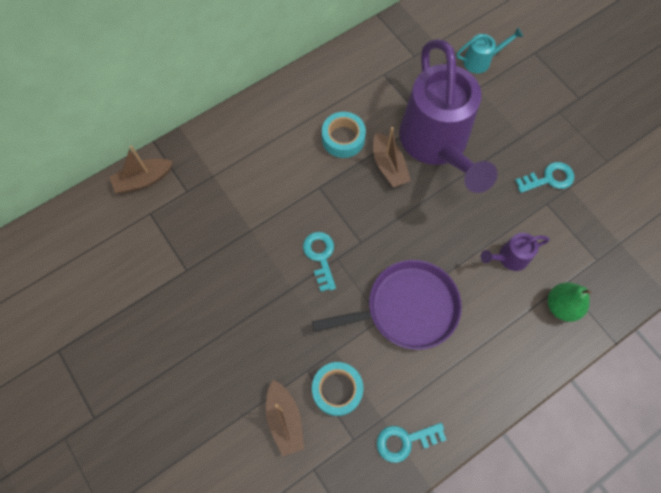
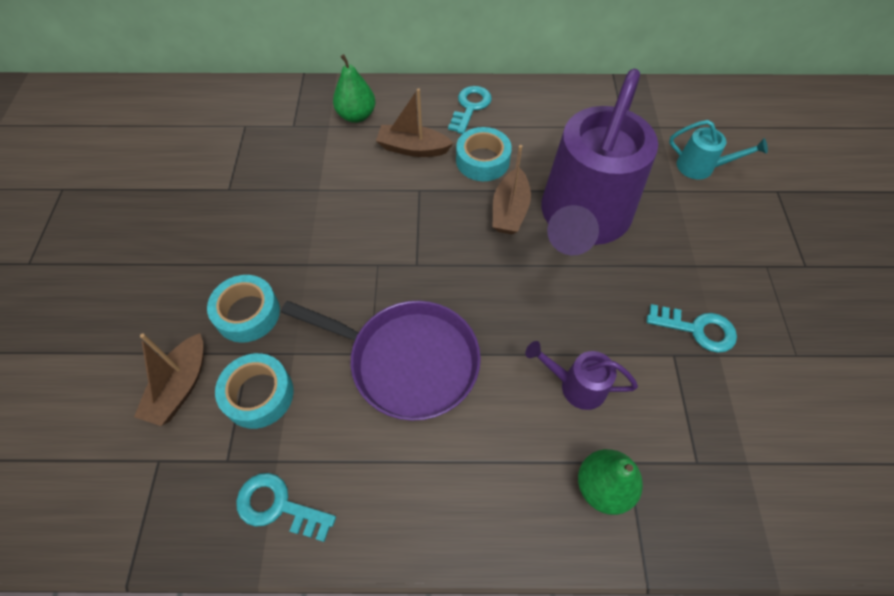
camera: 35 degrees right, 10 degrees down
brown boat [109,145,173,193] -> brown boat moved to [376,88,453,157]
turquoise key [303,232,336,292] -> turquoise key moved to [448,86,492,134]
none -> turquoise tape [207,275,280,343]
none -> green pear [333,54,375,123]

